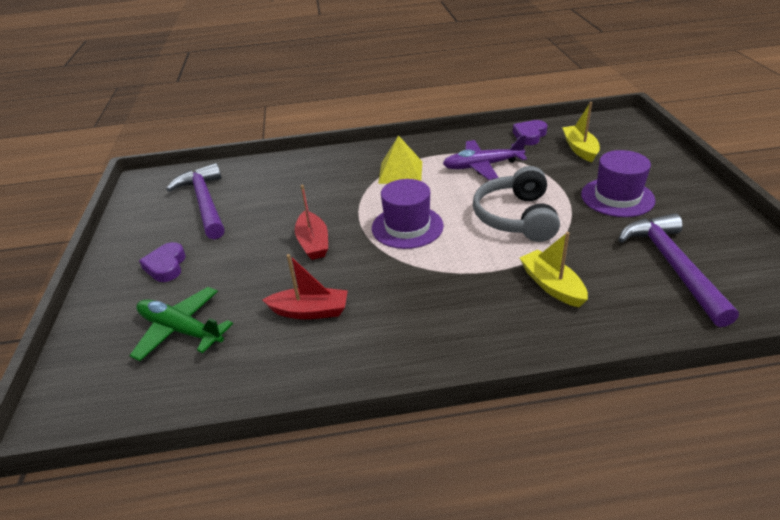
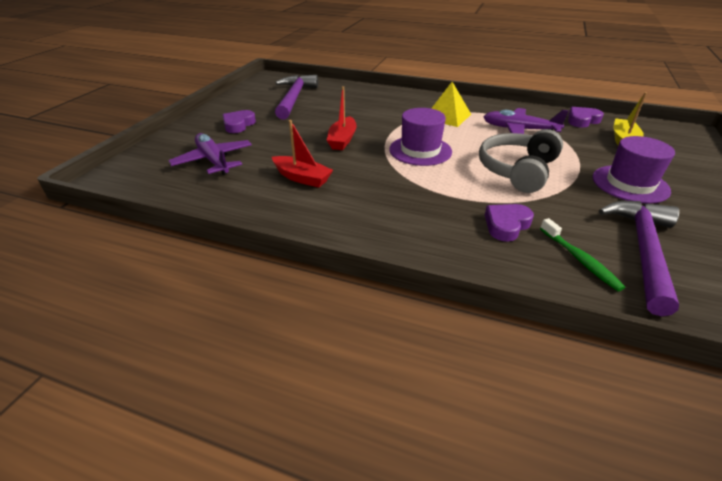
camera: 25 degrees right, 0 degrees up
green plane [129,287,233,361] -> purple plane [168,133,252,175]
yellow boat [520,232,588,307] -> purple heart [485,204,534,242]
none -> green toothbrush [540,218,625,291]

